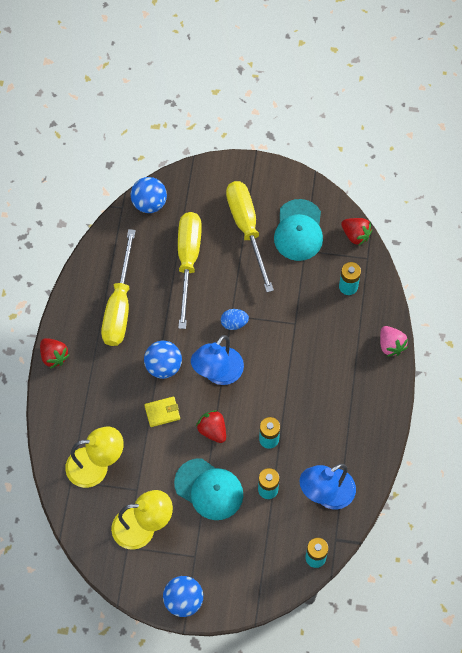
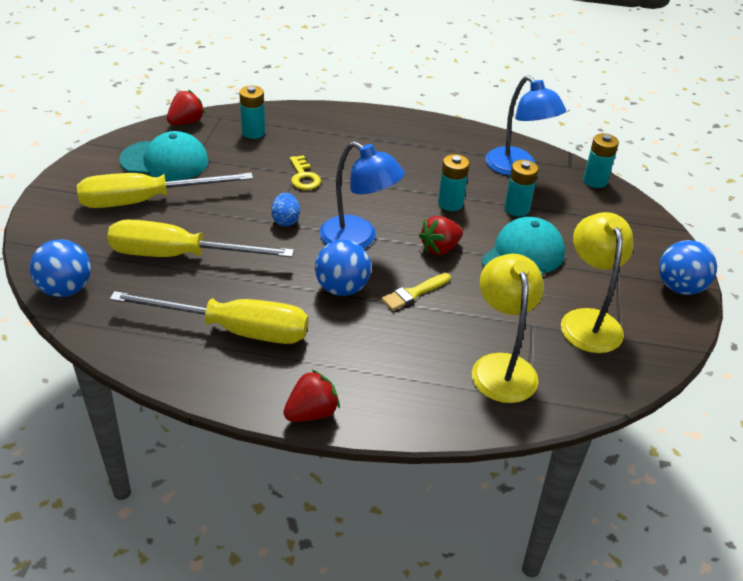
camera: 90 degrees left, 25 degrees down
yellow wallet [144,396,180,427] -> yellow brush [381,273,451,311]
pink strawberry [380,326,408,357] -> none
none -> yellow key [290,155,321,190]

